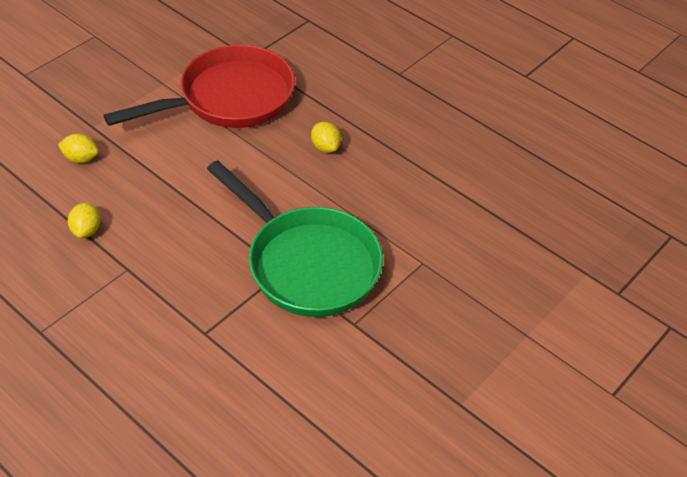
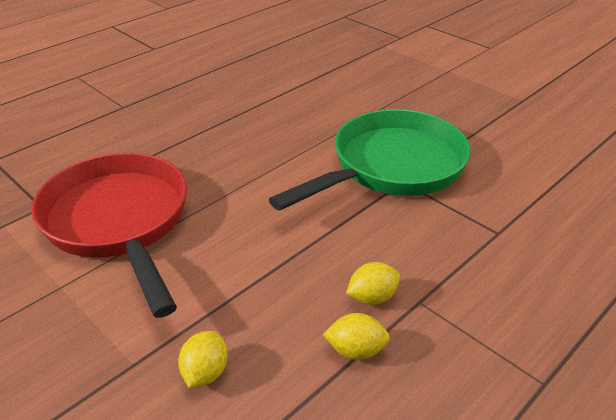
camera: 85 degrees left, 10 degrees down
yellow lemon [311,122,341,153] -> yellow lemon moved to [346,262,400,305]

